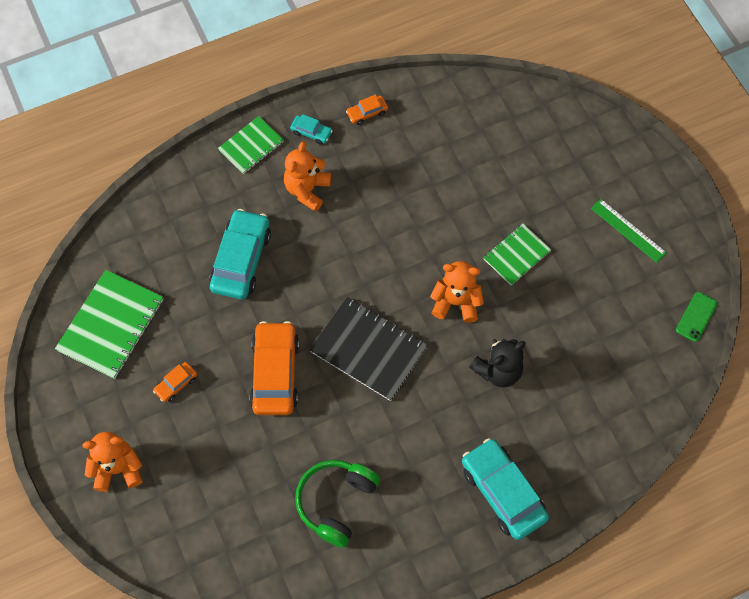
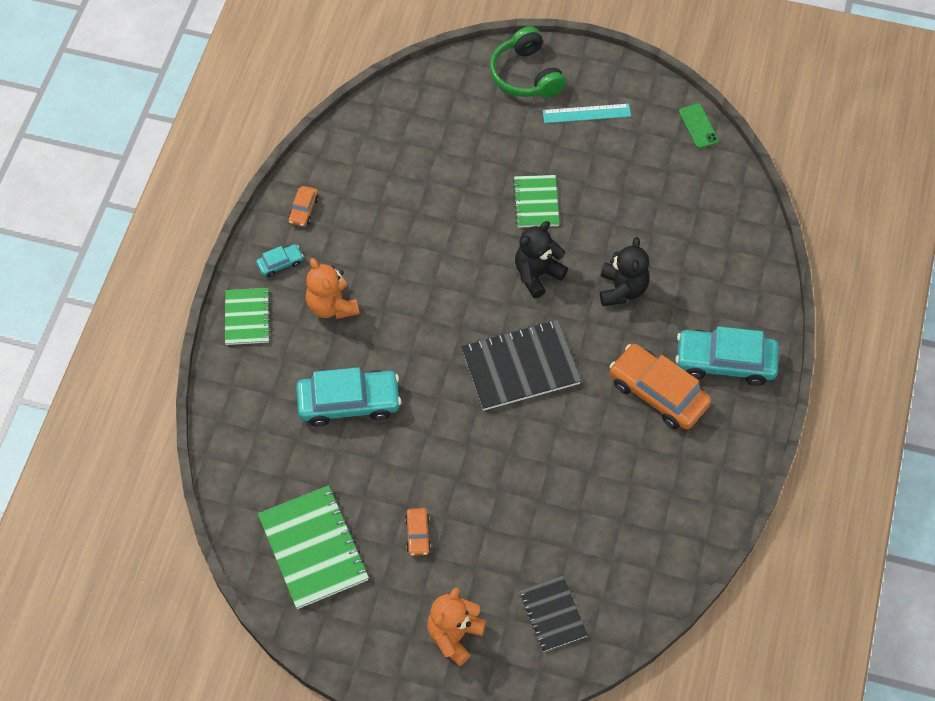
camera: 50 degrees left, 5 degrees down
turquoise car [209,209,271,299] -> turquoise car turned 120 degrees clockwise [296,367,401,427]
orange car [249,321,299,415] -> orange car moved to [609,344,711,429]
green headphones [295,460,380,548] -> green headphones moved to [490,26,566,98]
orange teddy bear [430,261,484,323] -> black teddy bear [515,221,568,298]
green ruler [591,199,667,263] -> turquoise ruler [543,104,631,123]
none -> black notebook [519,575,588,652]

